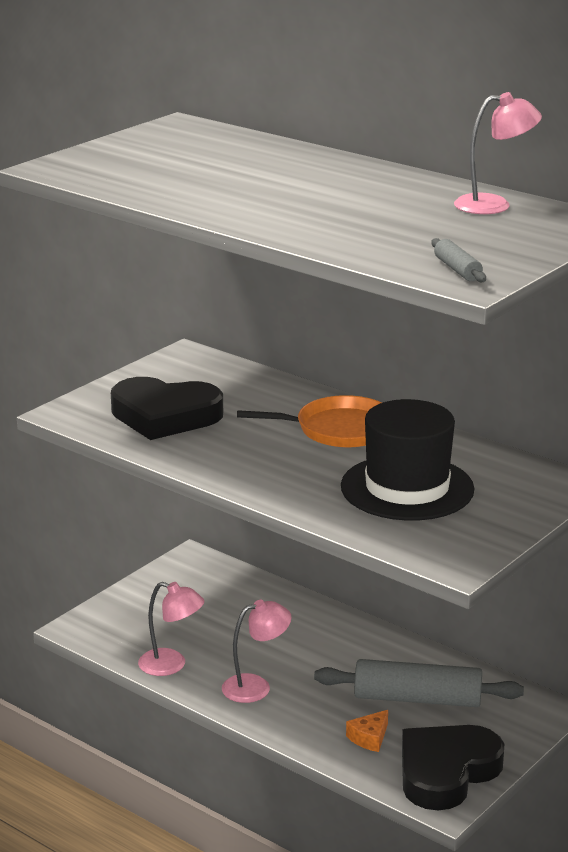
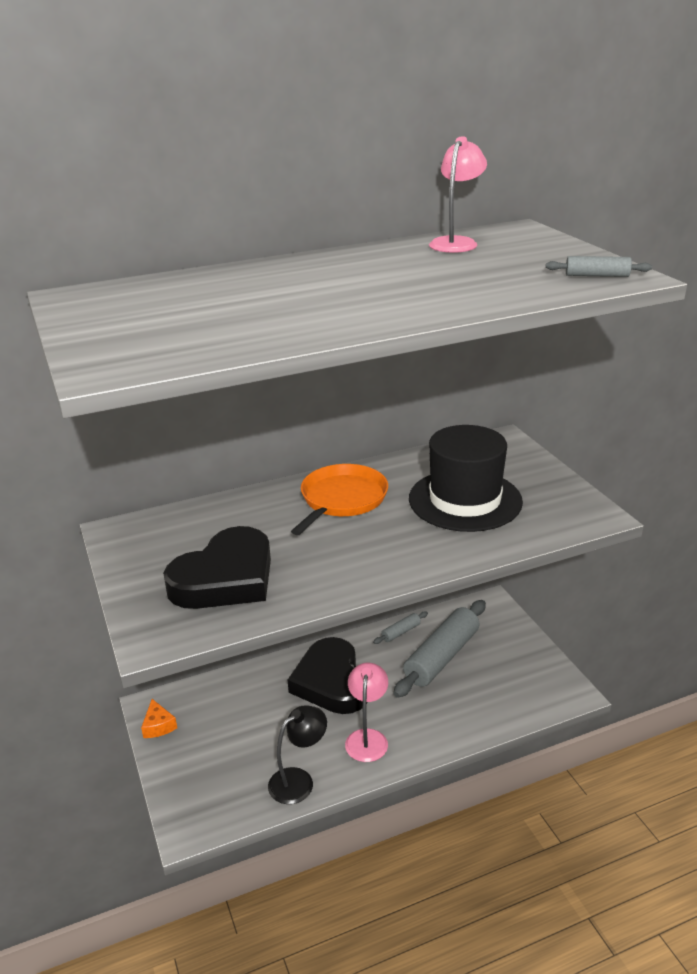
camera: 60 degrees left, 5 degrees up
pink lamp [138,582,205,676] -> black lamp [268,705,327,804]
orange cheese [346,710,388,752] -> orange cheese moved to [141,699,177,738]
black heart [402,725,504,810] -> black heart moved to [288,637,363,714]
none -> grey rolling pin [373,611,428,644]

